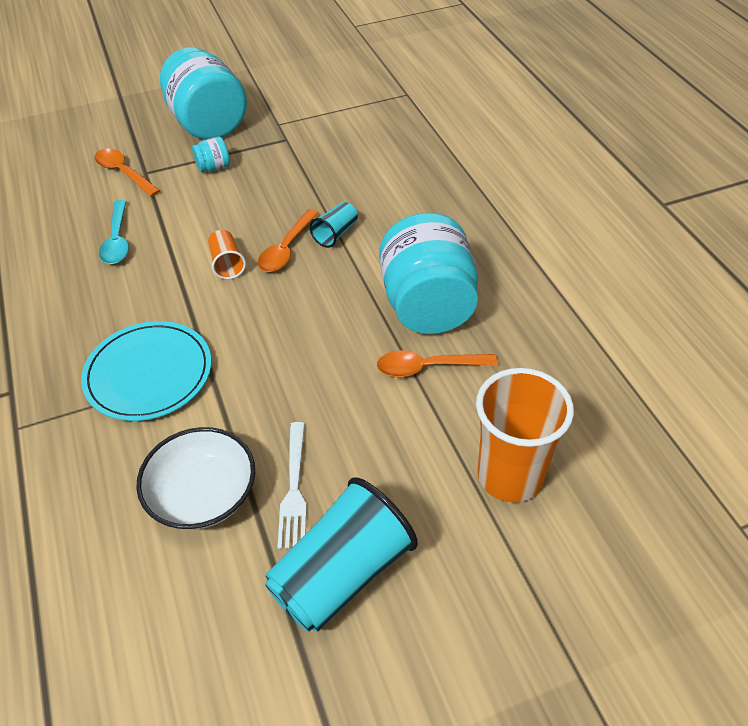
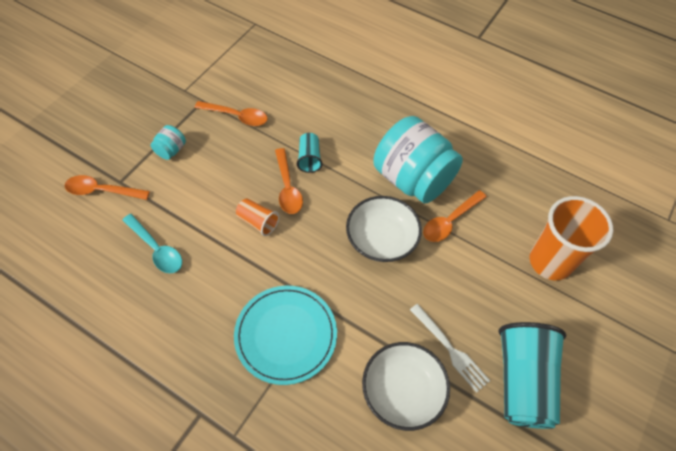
camera: 40 degrees left, 10 degrees up
turquoise jar [160,47,247,140] -> none
none -> orange spoon [195,101,268,126]
none -> white bowl [346,196,422,262]

